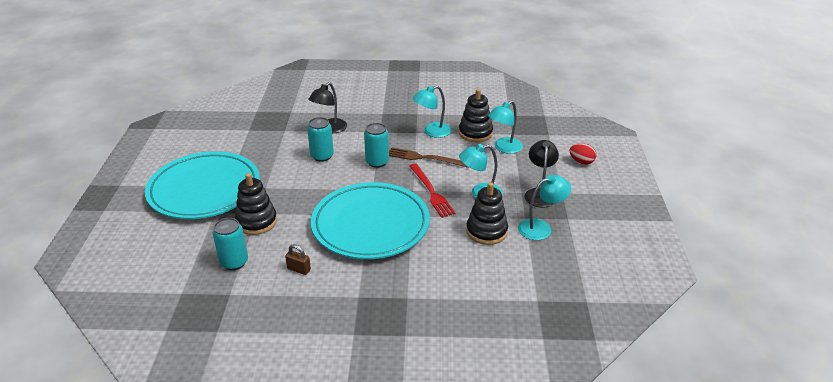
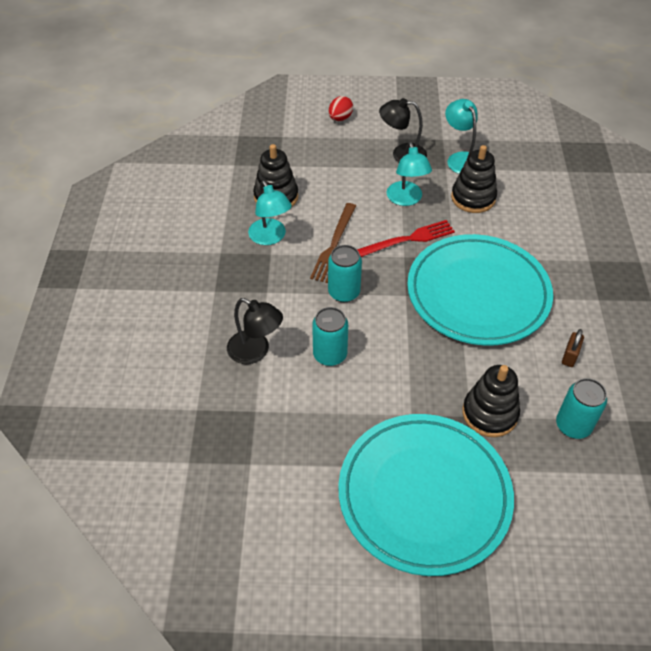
camera: 90 degrees left, 15 degrees up
turquoise lamp [488,101,523,154] -> none

